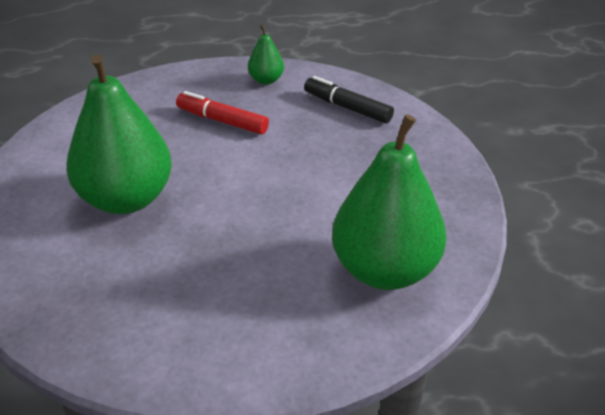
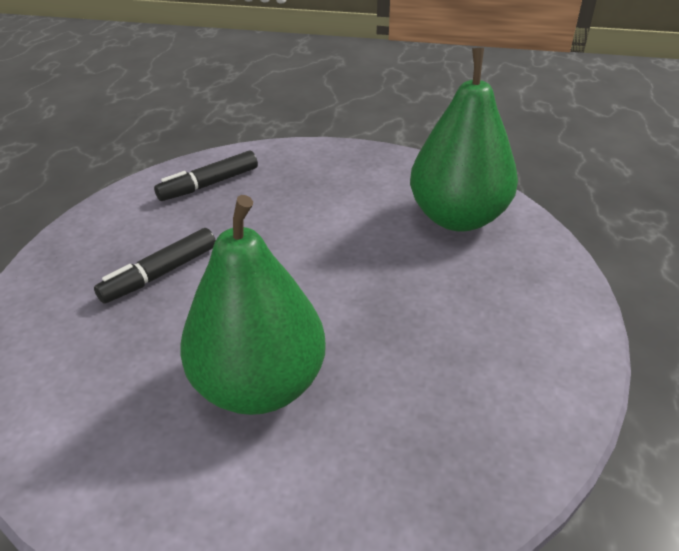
camera: 70 degrees left, 0 degrees up
red marker [176,91,269,134] -> black marker [94,228,216,304]
green pear [248,25,284,85] -> none

